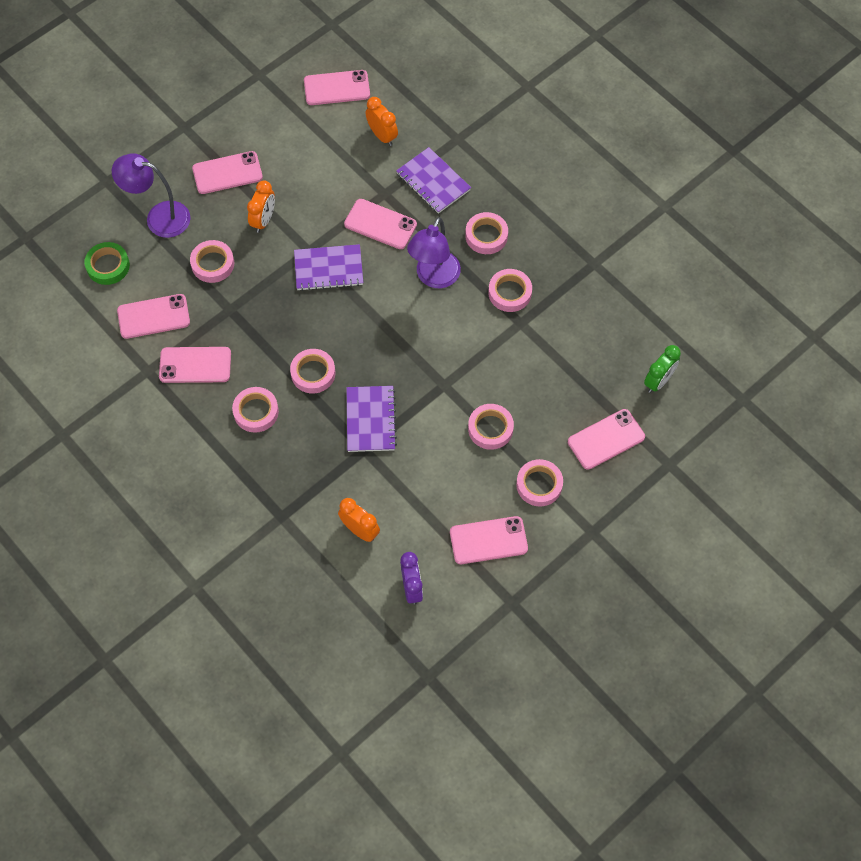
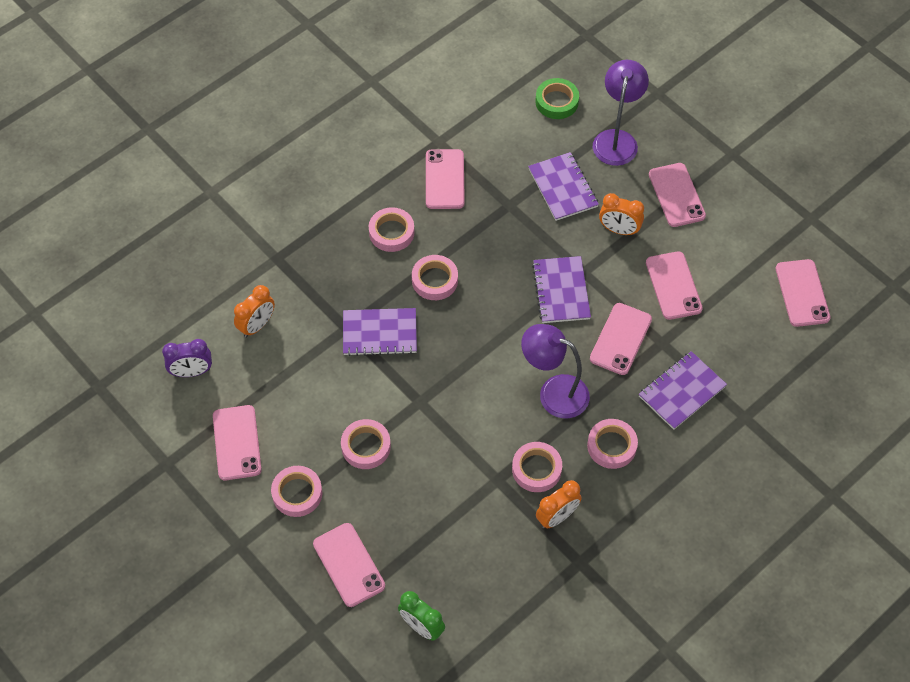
camera: 90 degrees right, 5 degrees down
pink phone [117,294,190,339] -> pink phone moved to [646,251,703,320]
pink tape [190,240,234,283] -> purple notebook [528,152,599,221]
orange clock [366,97,398,146] -> orange clock moved to [536,480,582,528]

